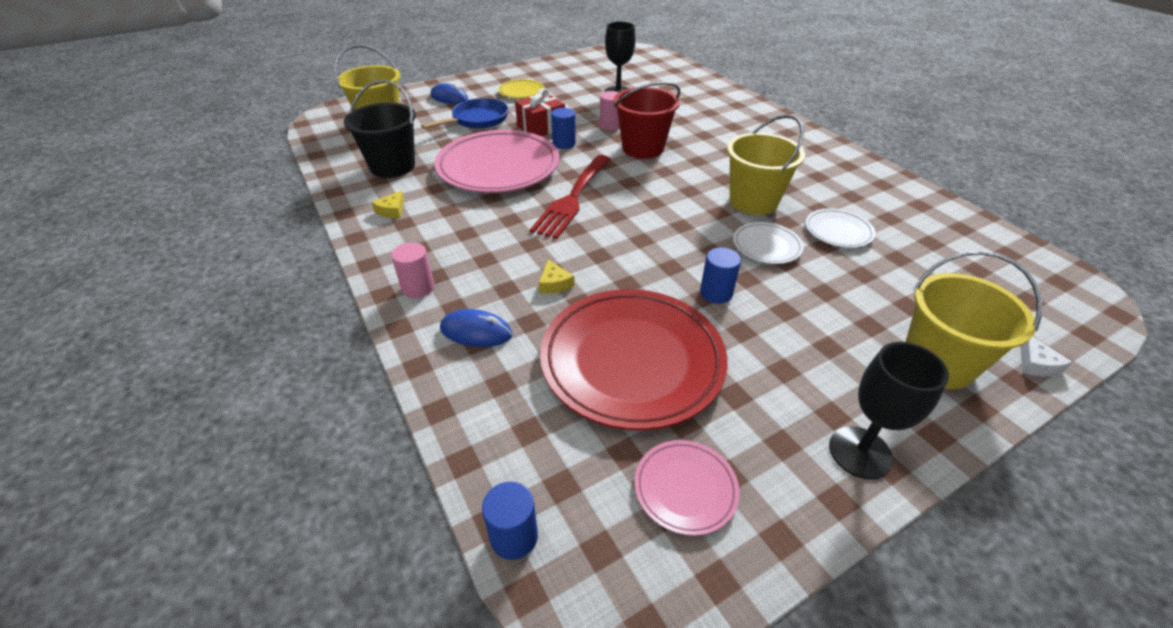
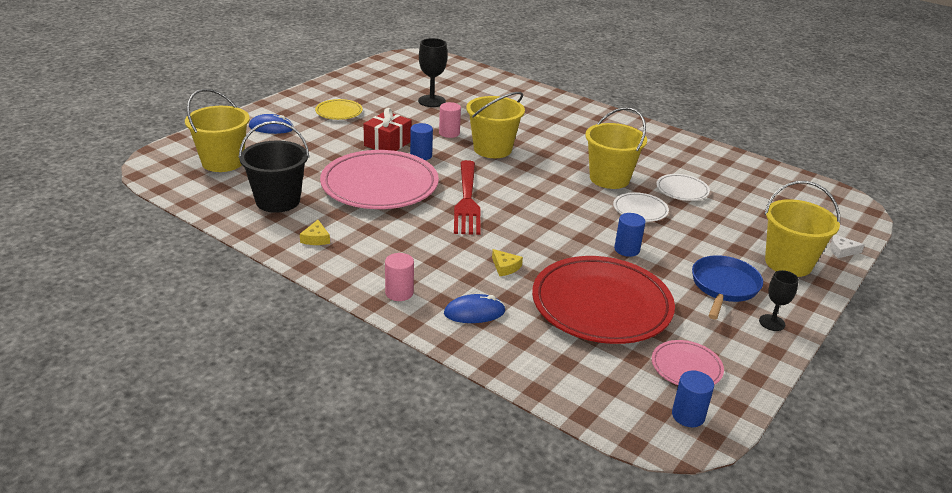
camera: 25 degrees left, 10 degrees down
blue pan [421,98,508,129] -> blue pan moved to [692,255,763,319]
blue cylinder [482,482,538,560] -> blue cylinder moved to [672,371,714,427]
red bucket [614,82,680,159] -> yellow bucket [466,92,525,158]
black goblet [829,342,949,480] -> black goblet [759,270,799,331], size x0.63
white cheese [1020,336,1073,376] -> white cheese turned 120 degrees clockwise [830,235,865,258]

